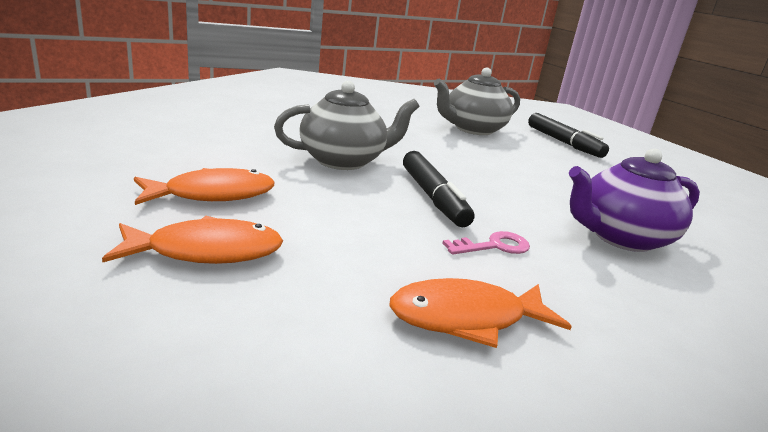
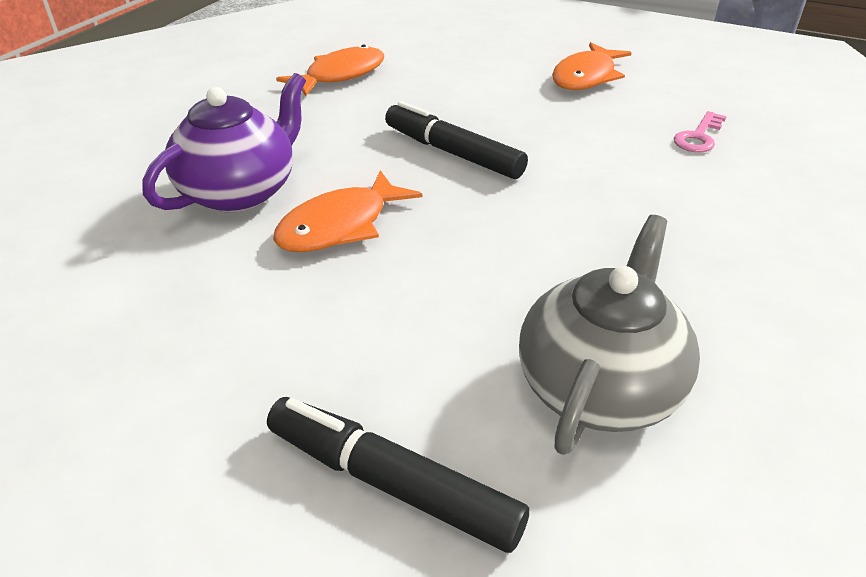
camera: 150 degrees right, 15 degrees up
orange fish [102,216,283,264] -> orange fish moved to [273,170,422,252]
grey teapot [274,81,419,170] -> none
pink key [442,231,530,255] -> pink key moved to [674,111,727,152]

